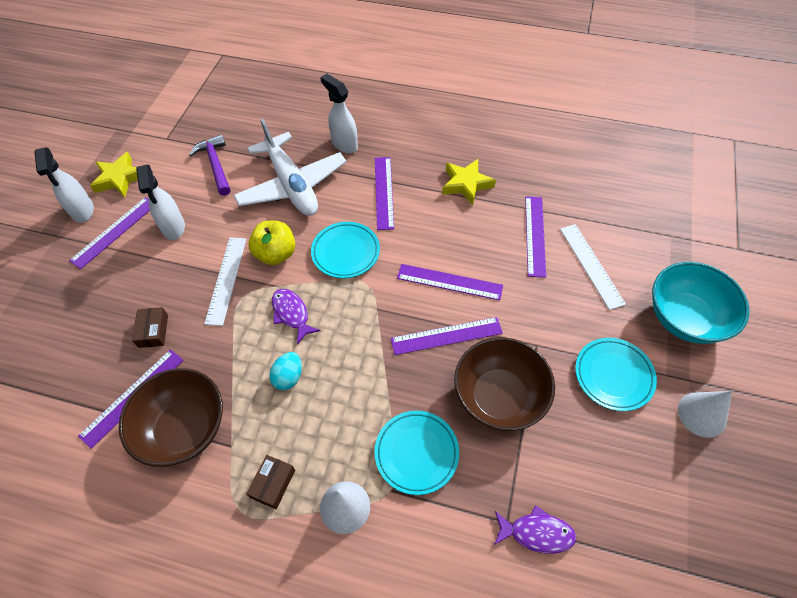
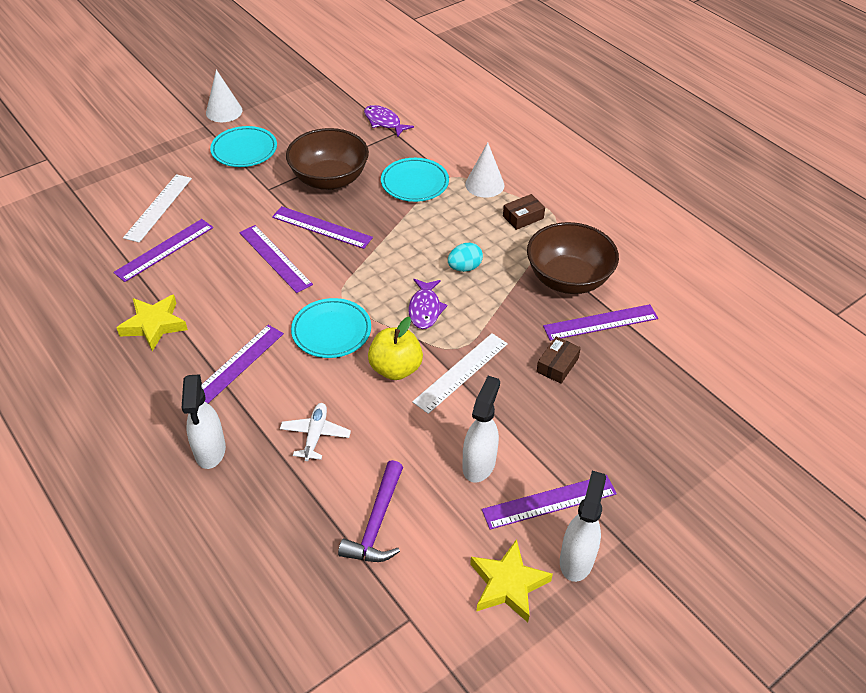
camera: 145 degrees left, 10 degrees down
white plane [233,118,346,216] -> white plane [280,403,351,461], size x0.44
turquoise bowl [652,262,750,344] -> none

